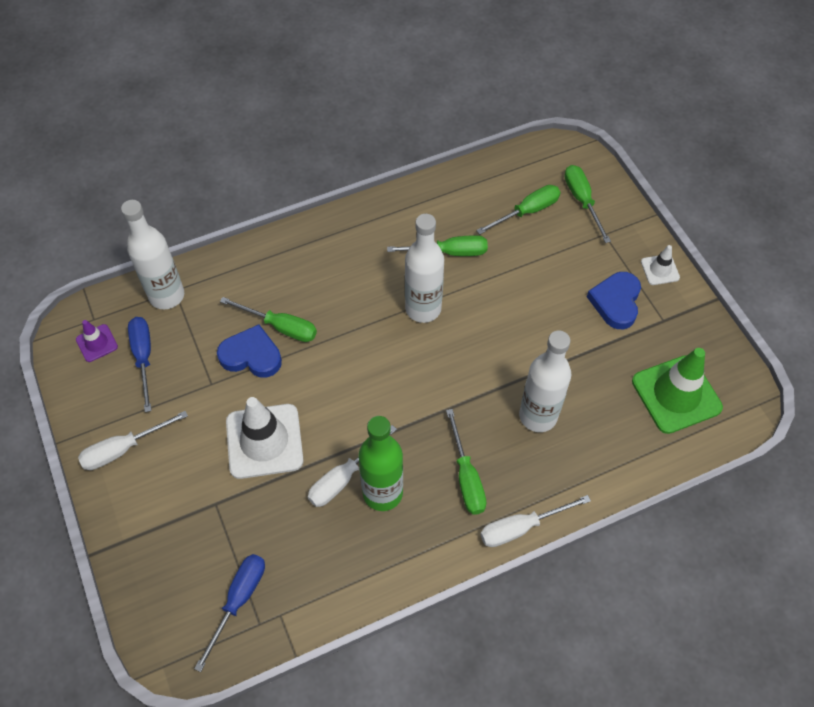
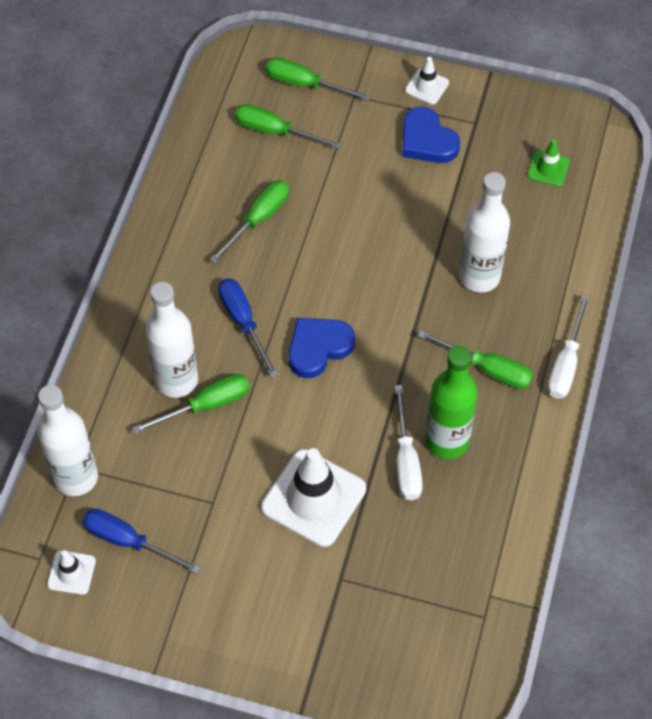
camera: 50 degrees left, 0 degrees up
purple traffic cone [76,320,118,362] -> white traffic cone [47,550,96,595]
white screwdriver [78,411,188,470] -> none
blue screwdriver [194,554,265,672] -> blue screwdriver moved to [218,278,278,378]
blue heart [217,324,282,378] -> blue heart moved to [289,318,355,378]
white bottle [405,214,444,323] -> white bottle moved to [145,282,198,398]
green screwdriver [476,185,561,235] -> green screwdriver turned 75 degrees counterclockwise [235,104,342,149]
green traffic cone [632,348,723,434] -> green traffic cone [527,140,570,186], size x0.49

